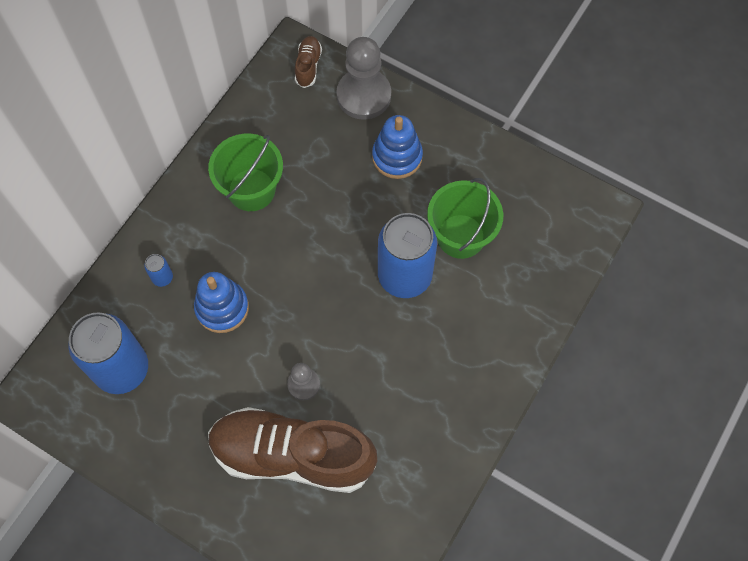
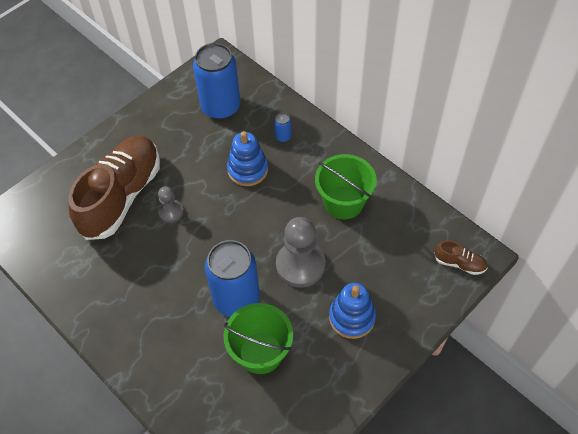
camera: 105 degrees right, 10 degrees down
grey pawn [336,37,391,120] -> grey pawn moved to [276,217,325,288]

